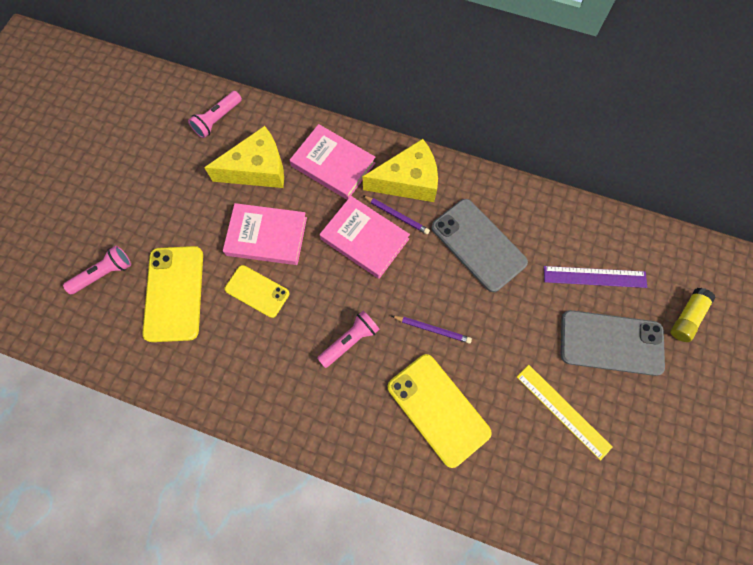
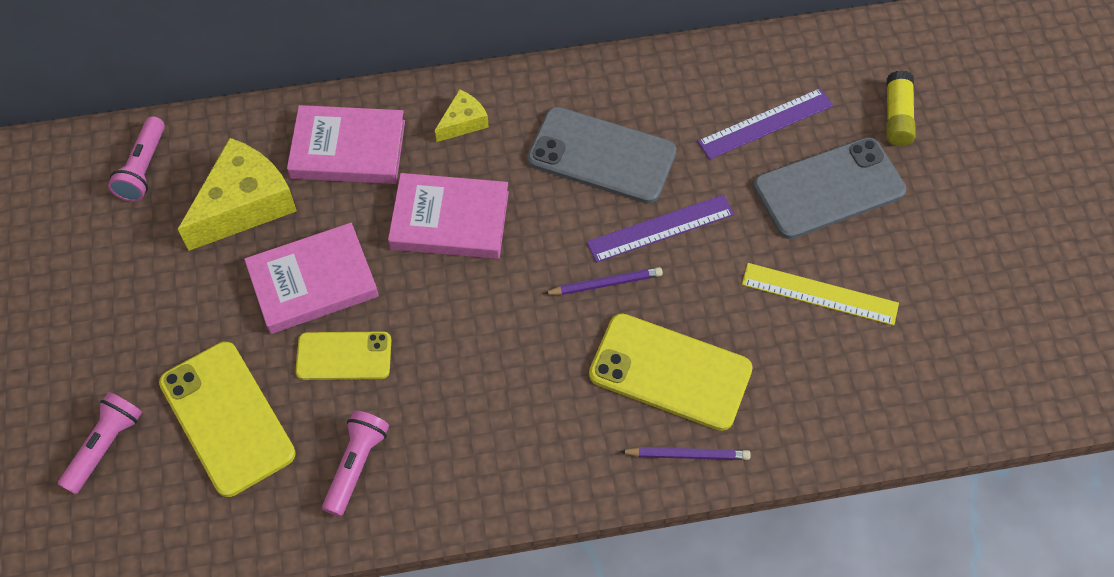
camera: 30 degrees left, 10 degrees down
pink flashlight [317,310,380,368] -> pink flashlight moved to [322,410,389,517]
yellow cheese [362,139,438,202] -> yellow cheese [435,89,489,142], size x0.51
purple pencil [362,195,430,234] -> purple pencil moved to [619,447,751,460]
none -> purple ruler [586,195,734,263]

